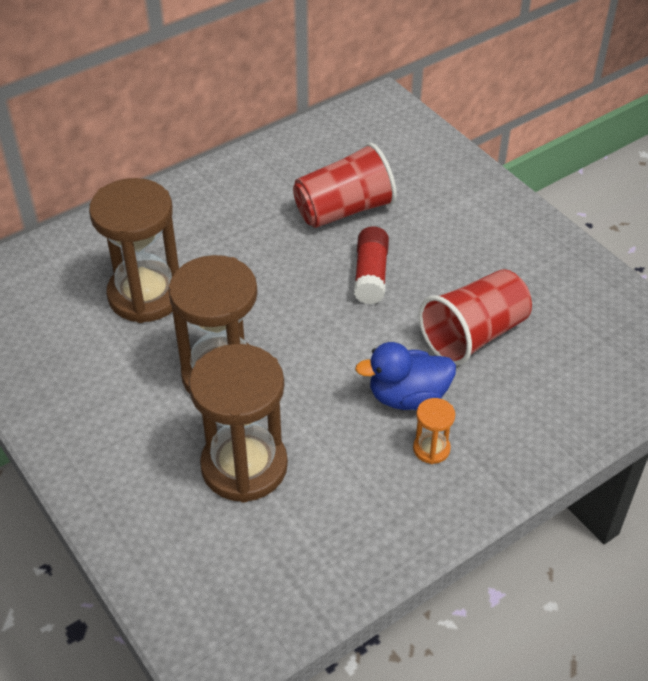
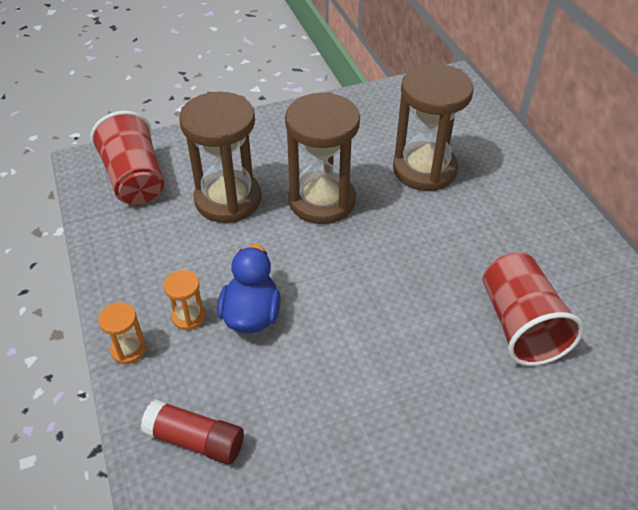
camera: 105 degrees right, 0 degrees up
red glue stick [354,226,389,304] -> red glue stick moved to [141,399,244,464]
red cup [419,269,532,366] -> red cup moved to [91,111,164,205]
none -> orange hourglass [98,302,146,364]

